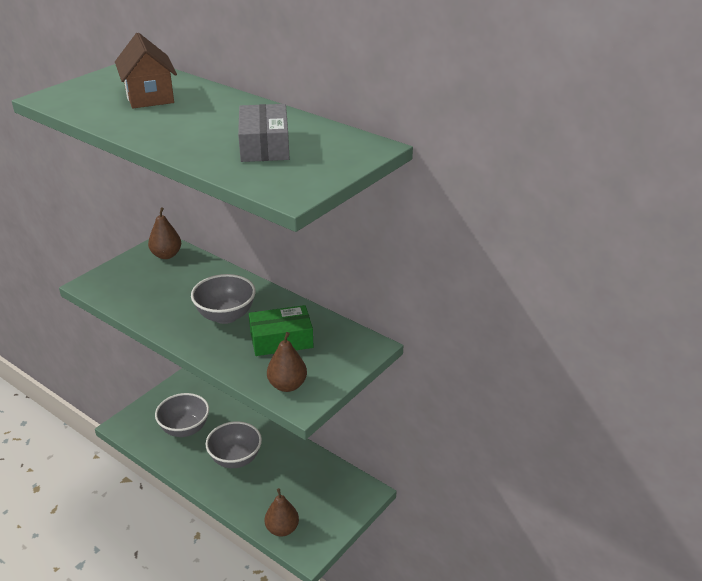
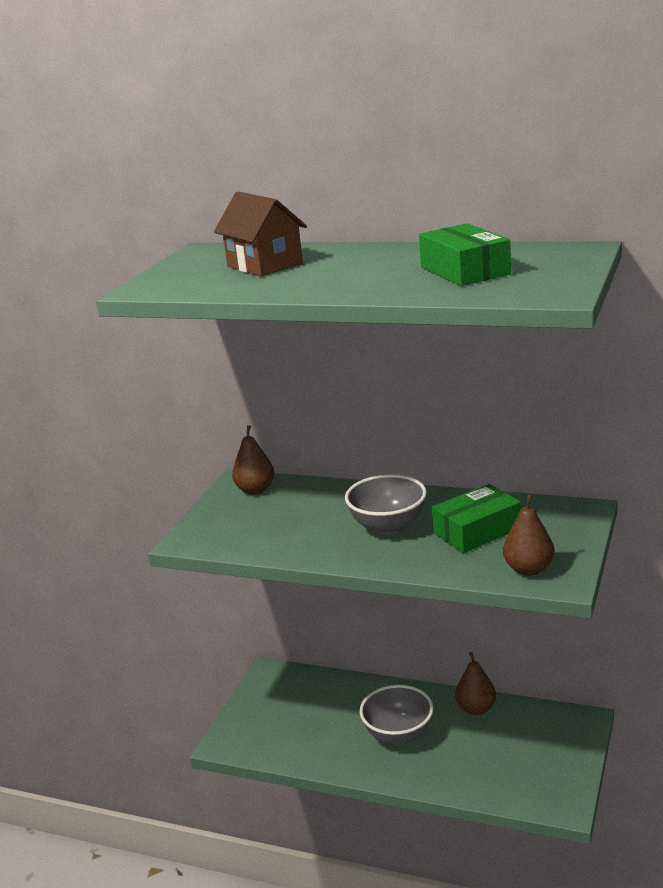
camera: 15 degrees left, 10 degrees down
grey bowl [155,393,209,437] -> none
grey box [238,104,290,162] -> green box [419,223,511,286]
brown pear [265,488,299,537] -> brown pear moved to [455,652,496,715]

